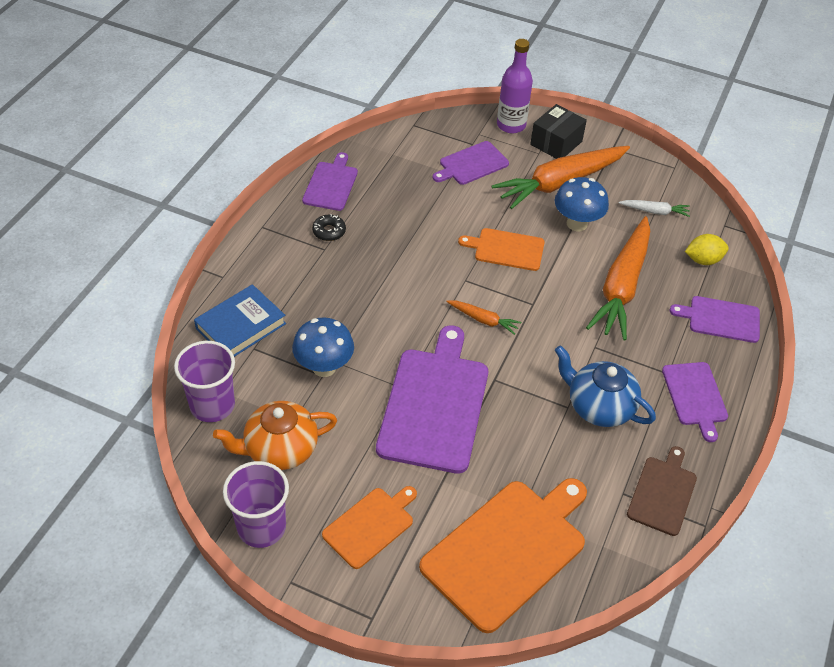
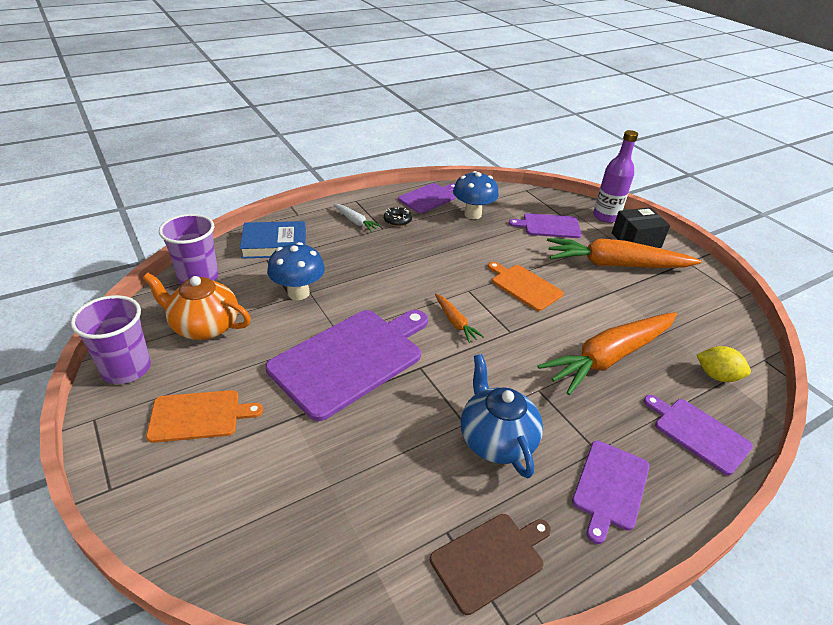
camera: 35 degrees right, 10 degrees down
orange cutting board [419,478,587,633] -> none
blue mushroom [555,177,609,231] -> blue mushroom moved to [453,171,499,219]
white carrot [619,200,690,217] -> white carrot moved to [333,204,381,232]

